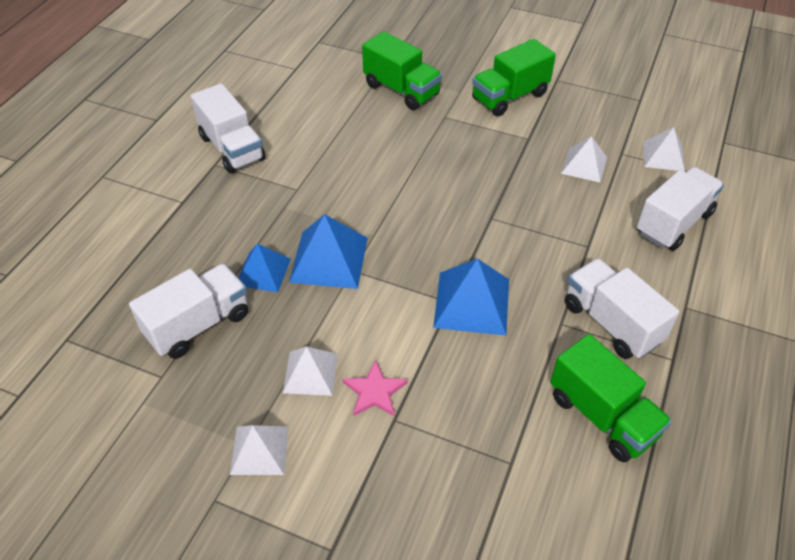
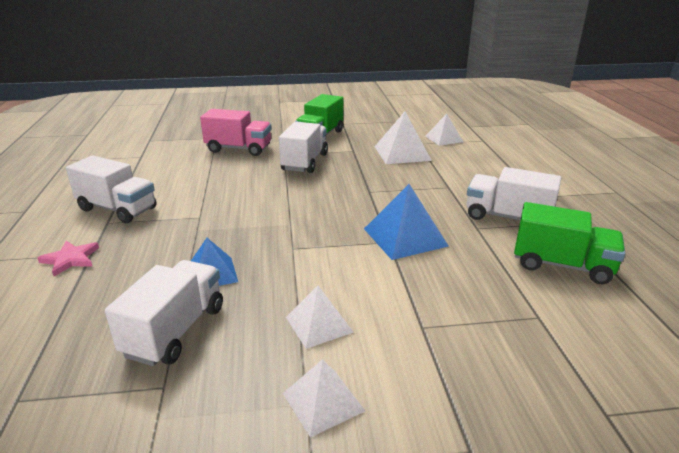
camera: 30 degrees left, 20 degrees down
blue pyramid [289,214,368,289] -> none
pink star [343,360,408,417] -> pink star moved to [38,241,99,276]
green truck [362,31,442,110] -> pink truck [200,109,271,156]
white pyramid [561,136,607,183] -> white pyramid [375,112,432,164], size x1.55
white truck [636,167,724,251] -> white truck moved to [279,122,328,173]

